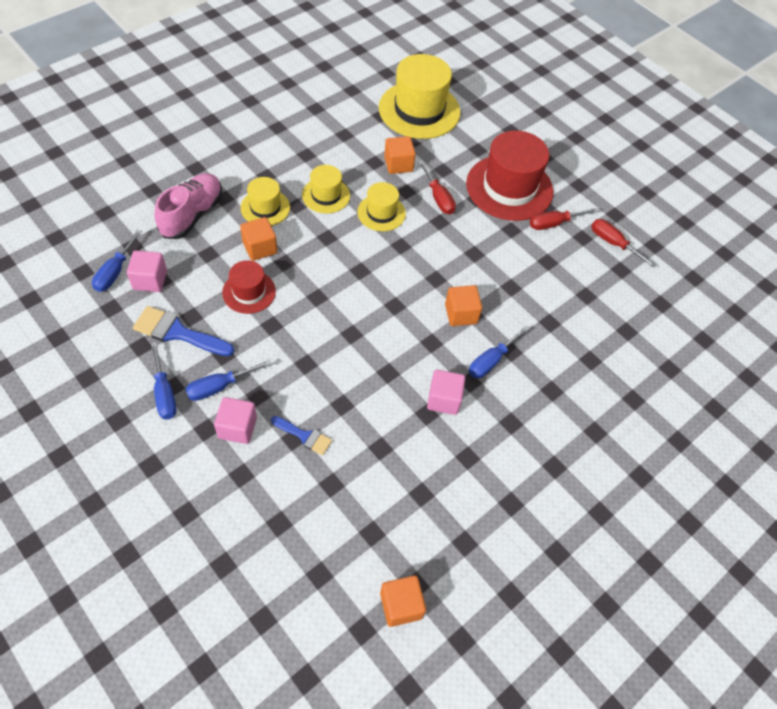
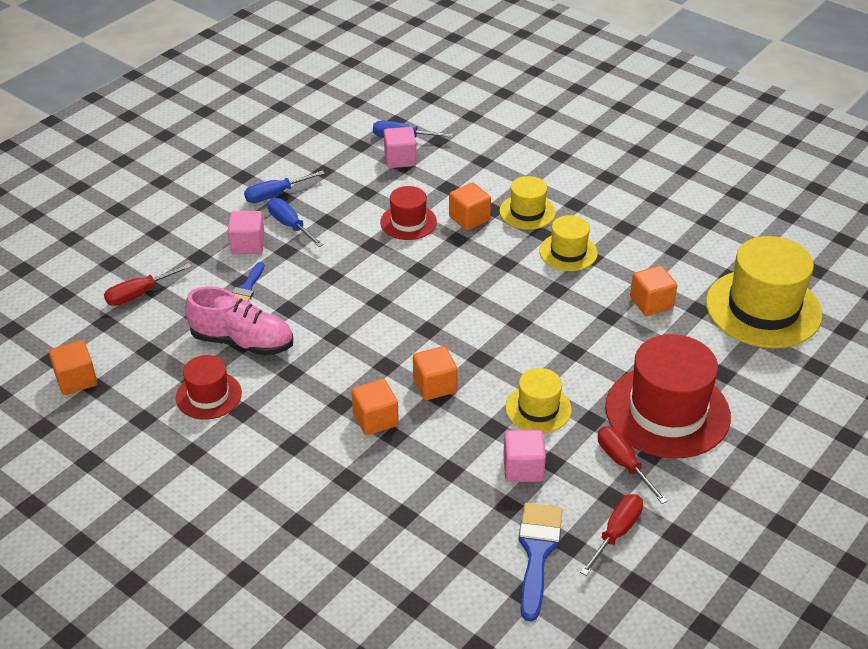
camera: 85 degrees right, 15 degrees down
blue brush [133,306,234,356] -> blue brush moved to [518,503,563,622]
pink shoe [155,173,223,239] -> pink shoe moved to [185,286,293,356]
yellow hat [357,182,406,231] -> yellow hat moved to [505,368,572,433]
red screwdriver [418,160,456,214] -> red screwdriver moved to [104,263,192,306]
pink cube [427,370,465,415] -> pink cube moved to [503,430,546,482]
blue screwdriver [469,325,530,378] -> orange cube [351,379,399,435]
none -> red hat [176,355,242,420]

